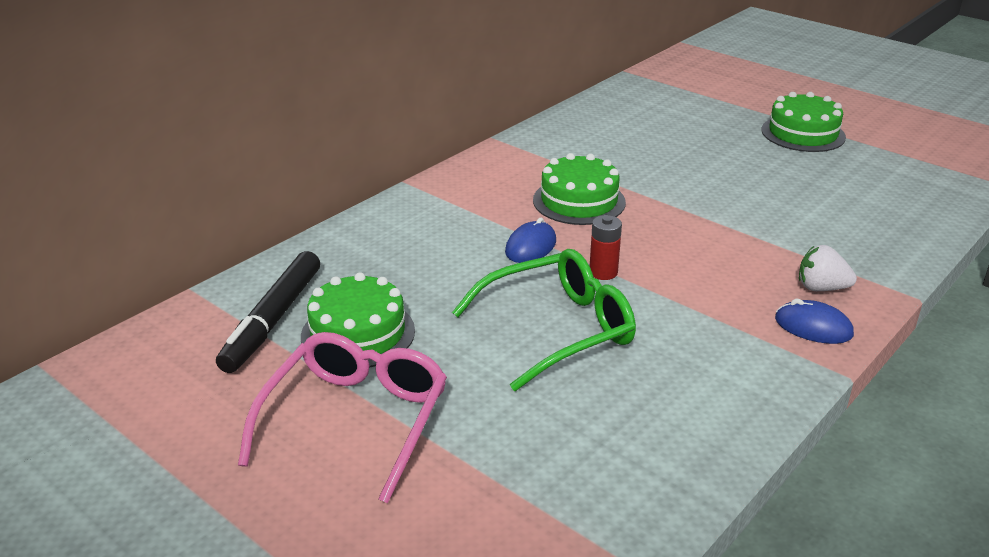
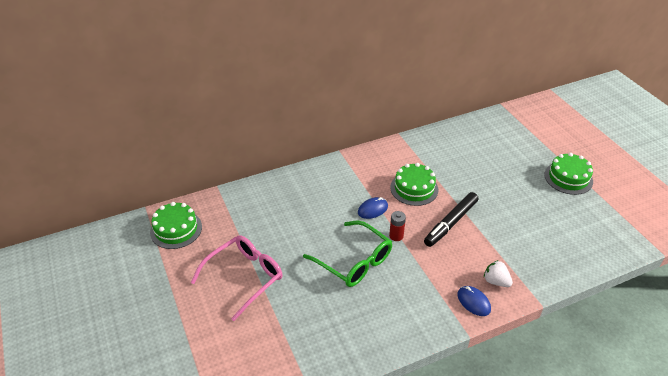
camera: 25 degrees right, 10 degrees up
black marker [216,251,320,373] -> black marker moved to [424,192,479,247]
green cake [301,272,415,368] -> green cake moved to [150,202,202,249]
green glasses [452,249,636,391] -> green glasses turned 45 degrees clockwise [303,221,392,287]

